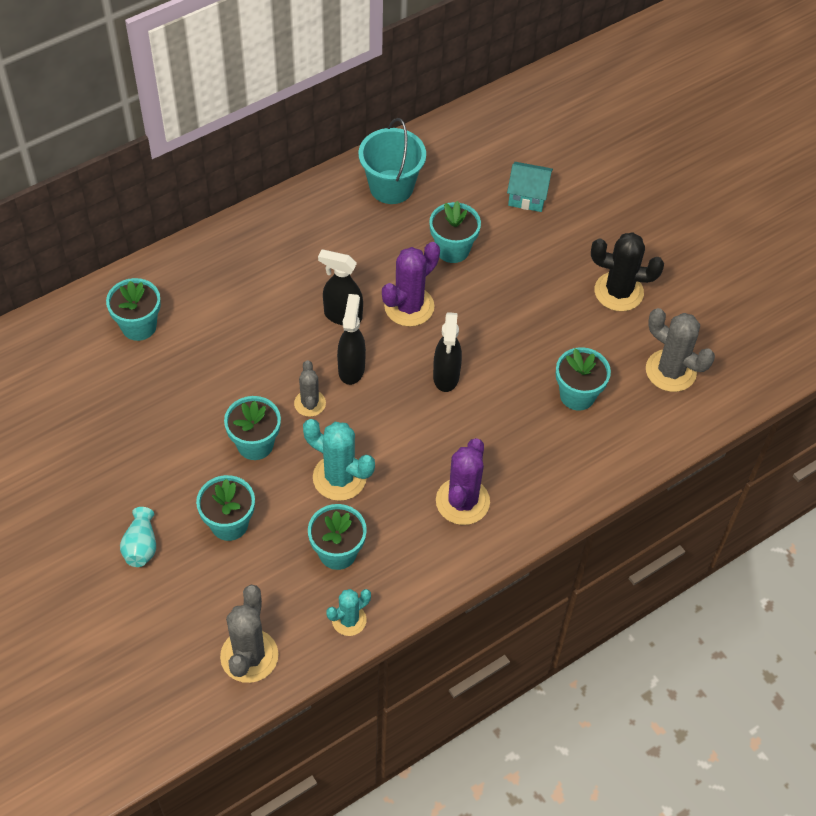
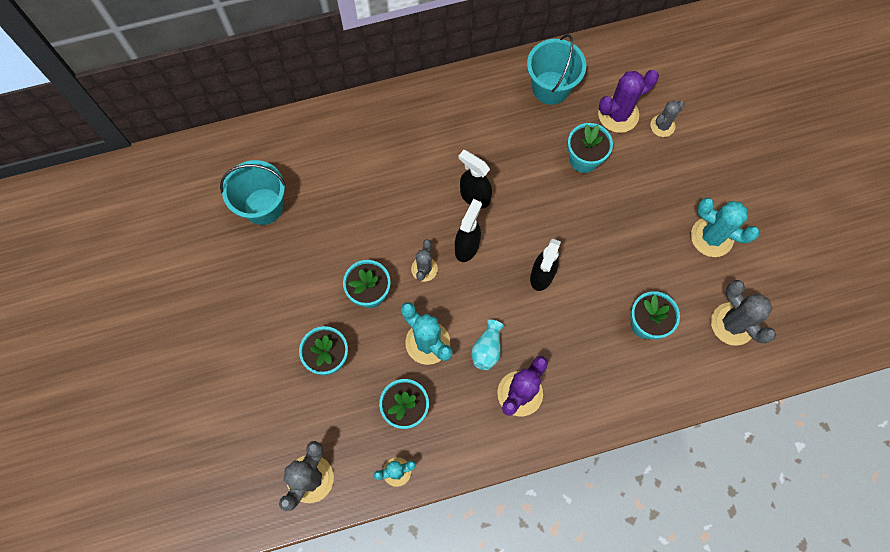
camera: 20 degrees right, 15 degrees up
turquoise flower pot [106,278,161,341] -> none
turquoise vase [120,507,156,567] -> turquoise vase moved to [471,320,504,370]
purple cactus [382,242,440,327] -> purple cactus moved to [598,70,659,133]
turquoise house [507,162,553,212] -> grey cactus [650,100,685,137]
black cactus [591,232,664,311] -> turquoise cactus [691,198,760,257]
none -> turquoise bucket [220,160,286,225]

